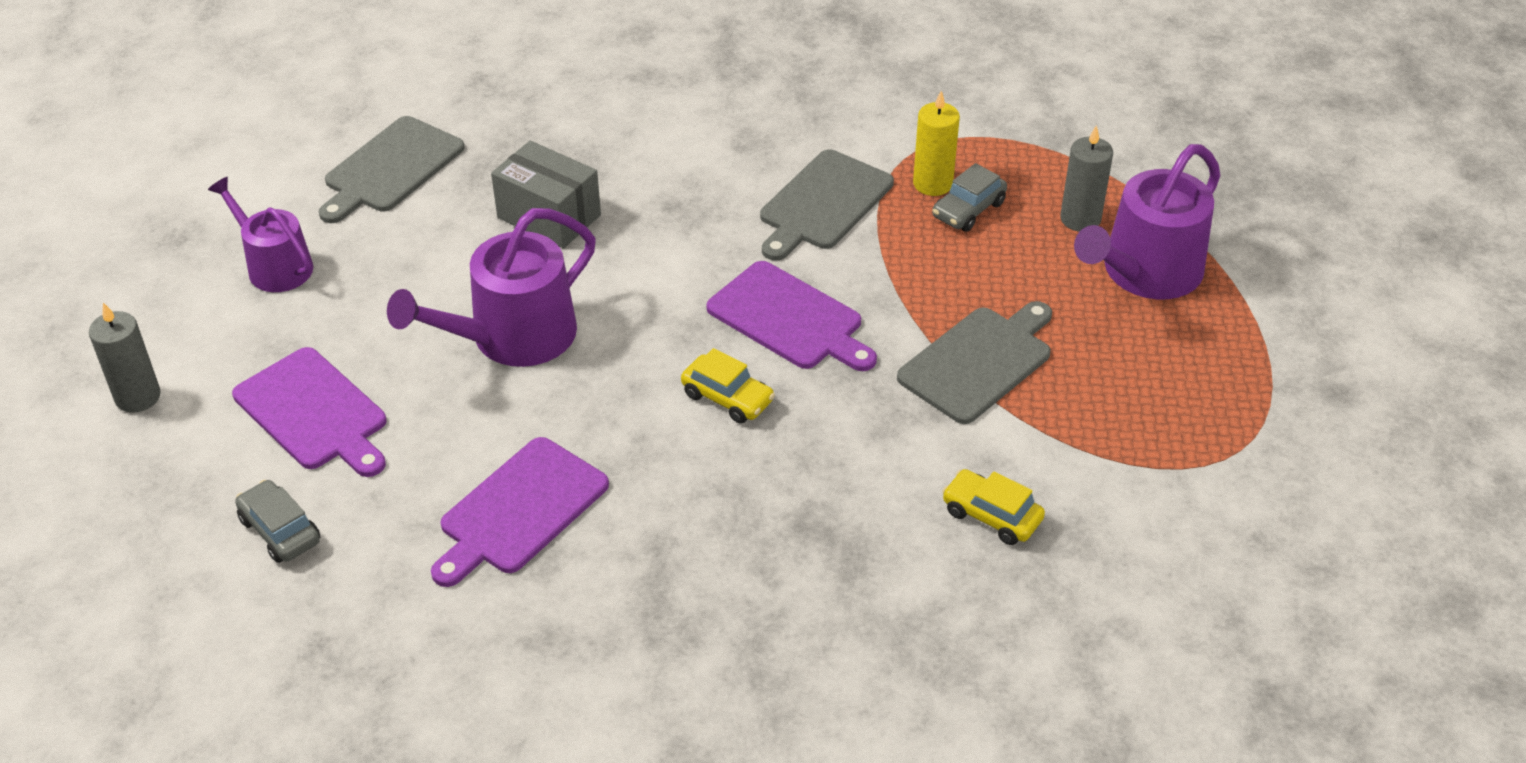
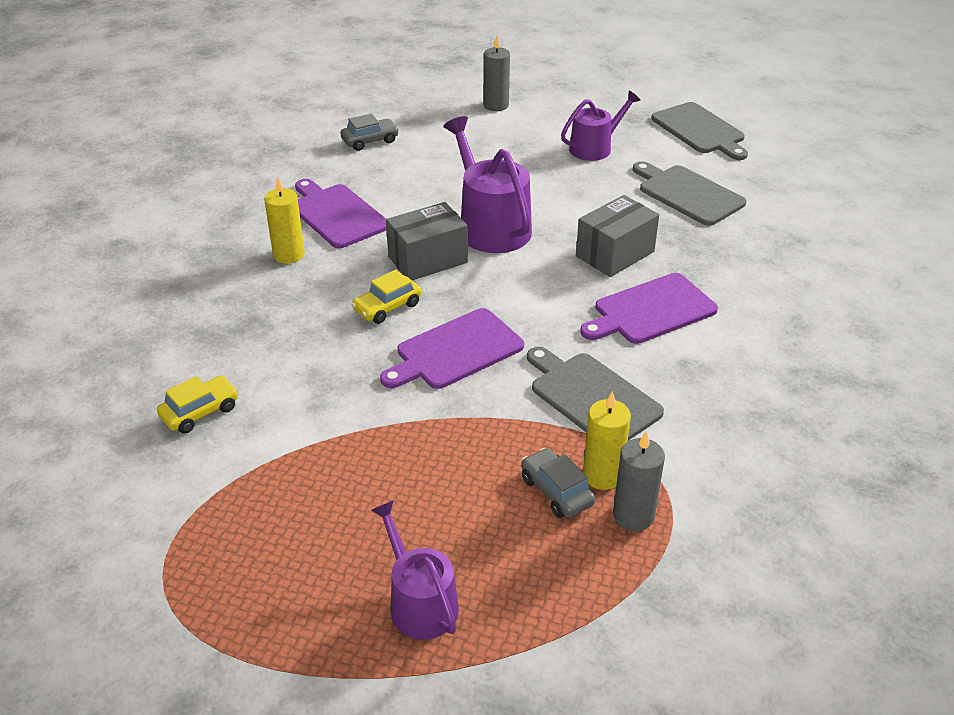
camera: 105 degrees right, 5 degrees down
purple cutting board [232,347,386,477] -> purple cutting board moved to [580,273,718,344]
grey cutting board [897,301,1052,424] -> grey cutting board moved to [651,102,748,160]
grey candle [1060,125,1113,232] -> grey candle moved to [613,431,665,531]
purple watering can [1074,144,1221,299] -> purple watering can [371,500,459,640], size x0.64
none -> yellow candle [264,177,305,264]
none -> grey box [386,202,468,280]

